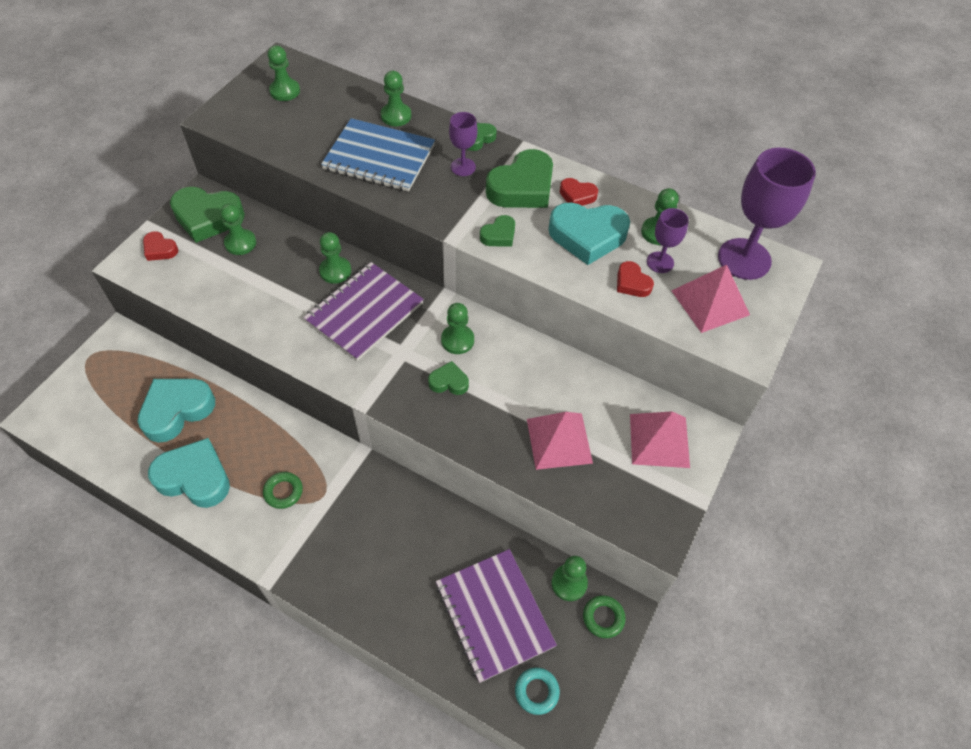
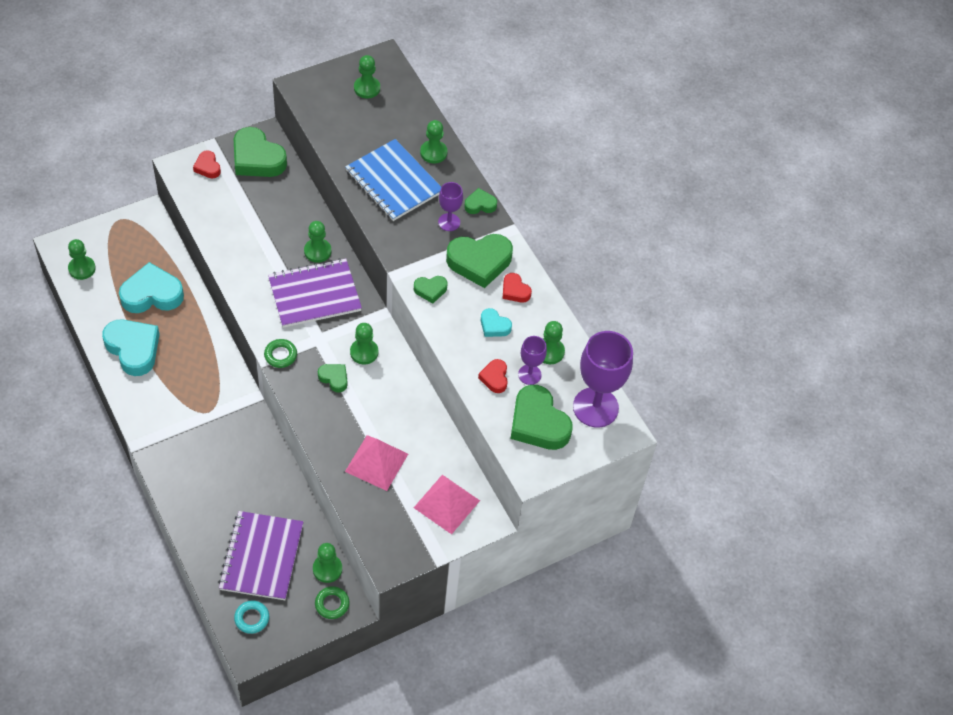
camera: 30 degrees right, 0 degrees up
green pawn [220,204,256,255] -> green pawn moved to [68,239,96,280]
green ring [263,472,303,509] -> green ring moved to [264,339,297,368]
turquoise heart [548,203,630,265] -> turquoise heart [481,308,512,337], size x0.50
pink pyramid [671,265,750,333] -> green heart [511,385,572,450]

